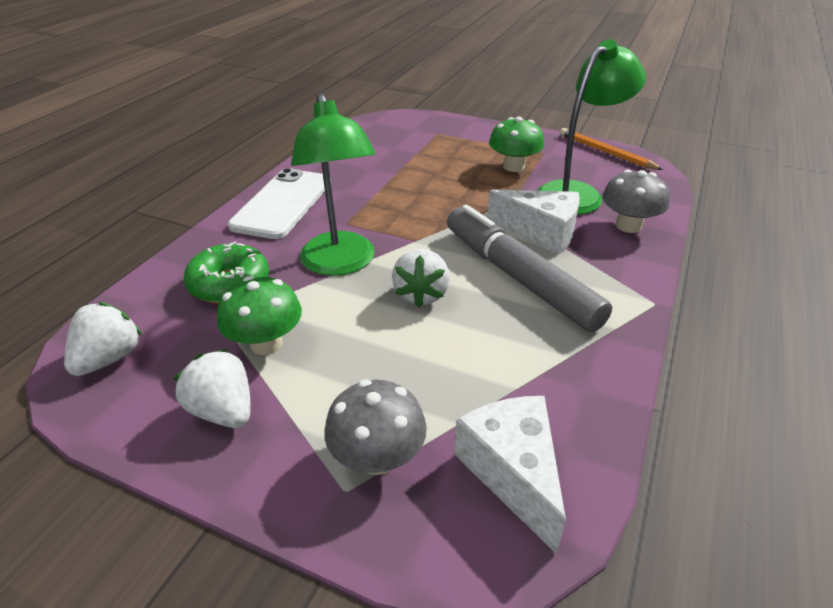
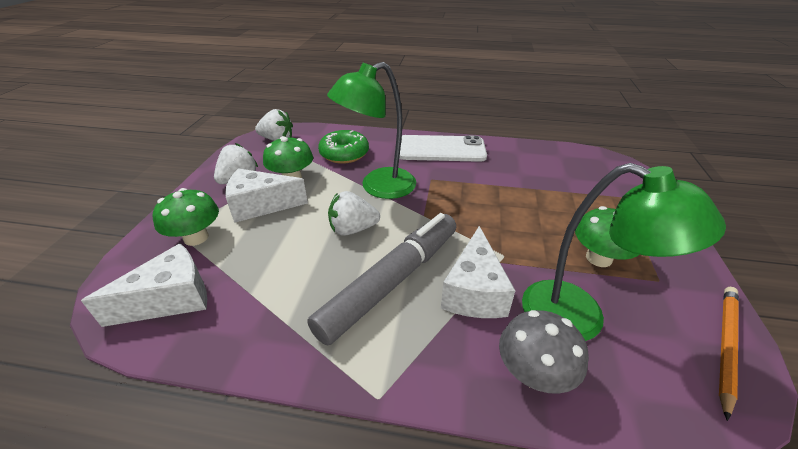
camera: 75 degrees right, 0 degrees up
grey mushroom [324,379,427,475] -> green mushroom [153,188,219,246]
none -> white cheese [225,168,308,223]

